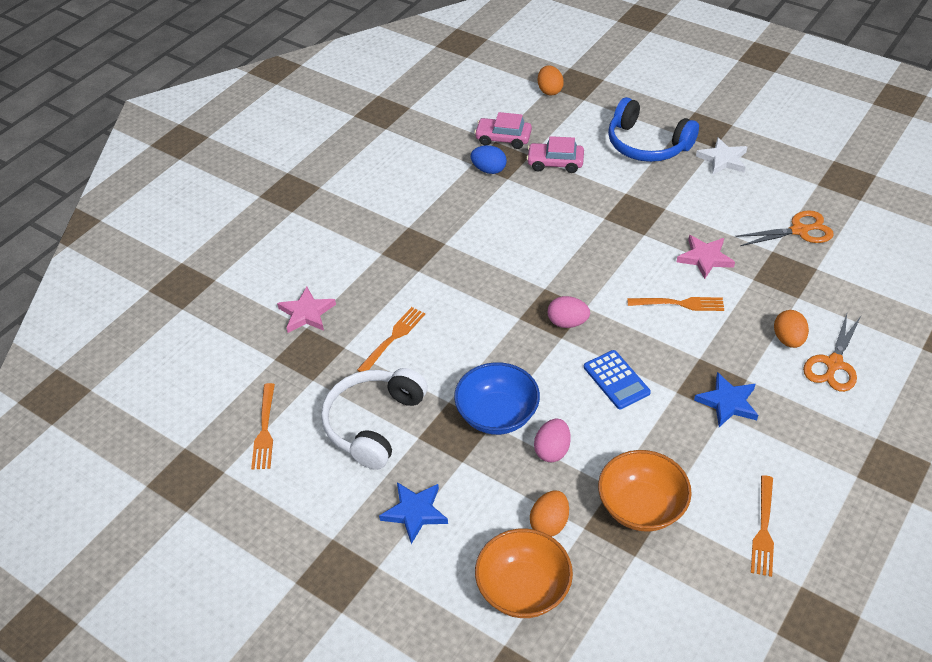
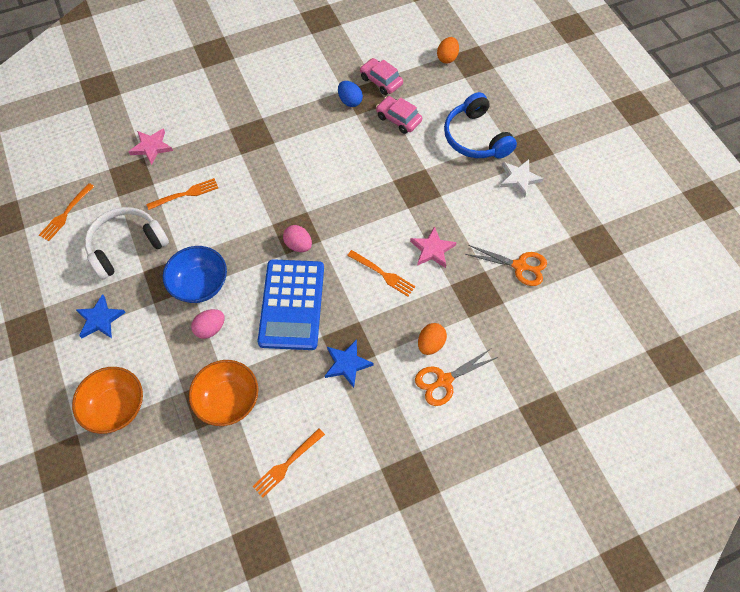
camera: 30 degrees right, 15 degrees up
orange egg [530,490,569,537] -> none
blue calculator [584,350,651,409] -> blue calculator [258,259,324,350], size x1.92

